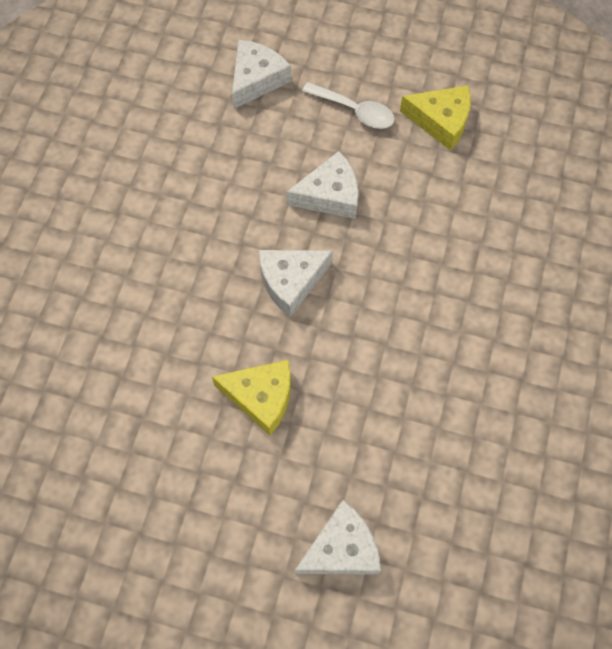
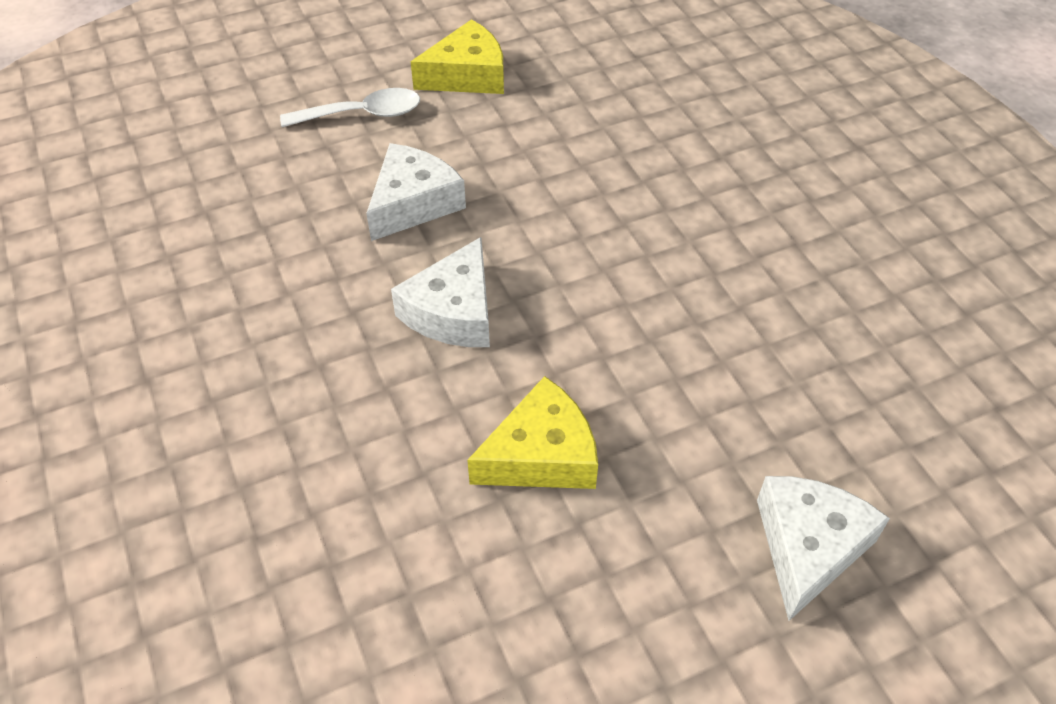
camera: 40 degrees left, 15 degrees down
white cheese [232,40,291,109] -> none

